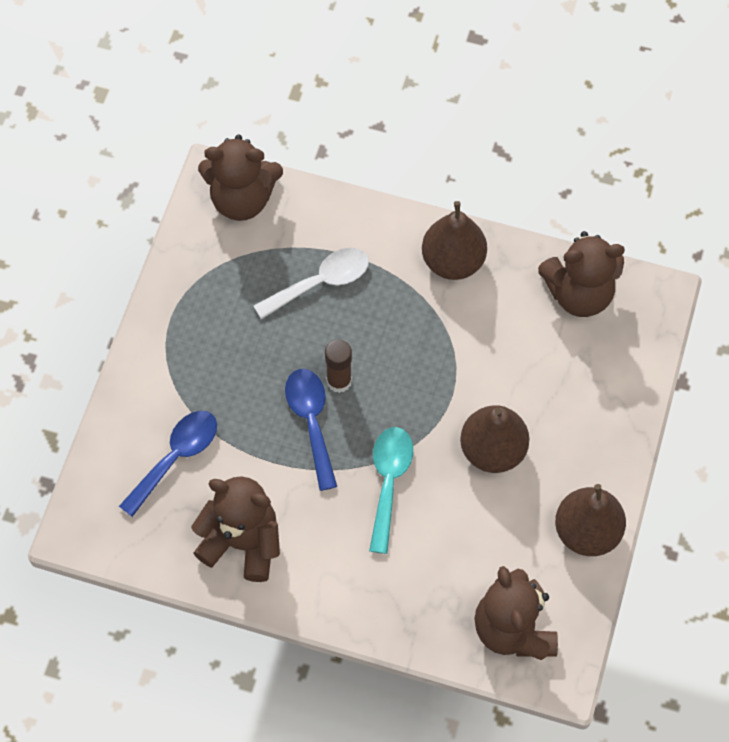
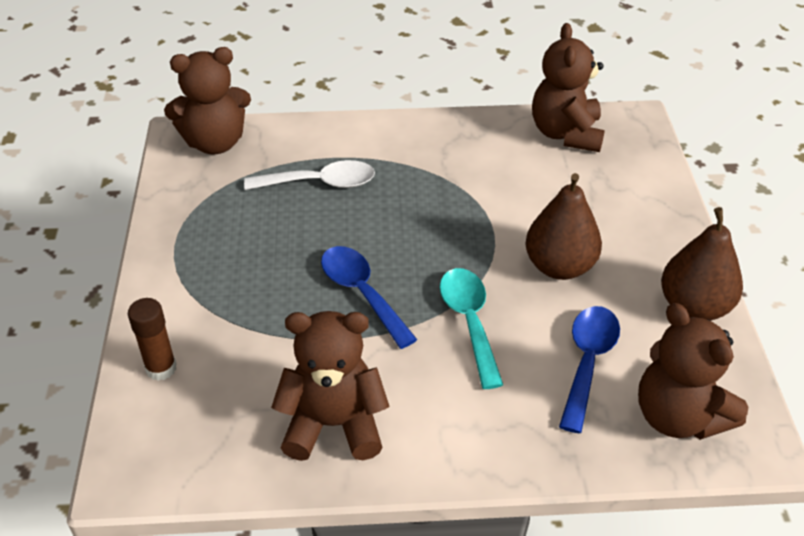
camera: 20 degrees left, 20 degrees down
blue spoon [119,411,217,517] -> blue spoon moved to [559,306,620,433]
white spoon [254,248,369,319] -> white spoon turned 45 degrees clockwise [244,160,375,190]
brown glue stick [325,340,352,393] -> brown glue stick moved to [128,298,177,381]
brown pear [422,201,487,280] -> none
brown teddy bear [538,231,625,317] -> brown teddy bear turned 120 degrees clockwise [532,23,605,152]

